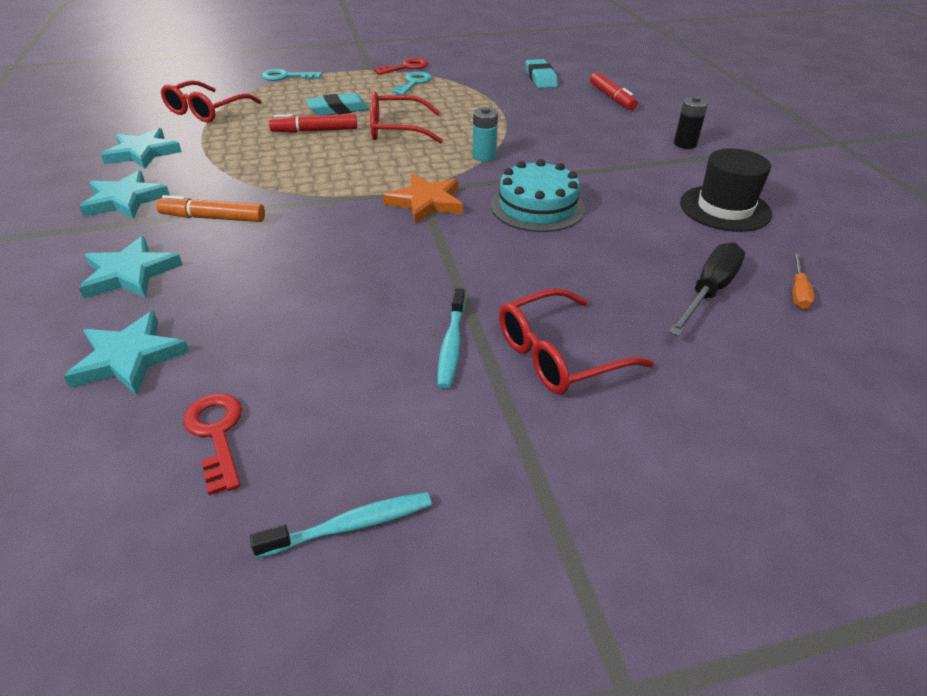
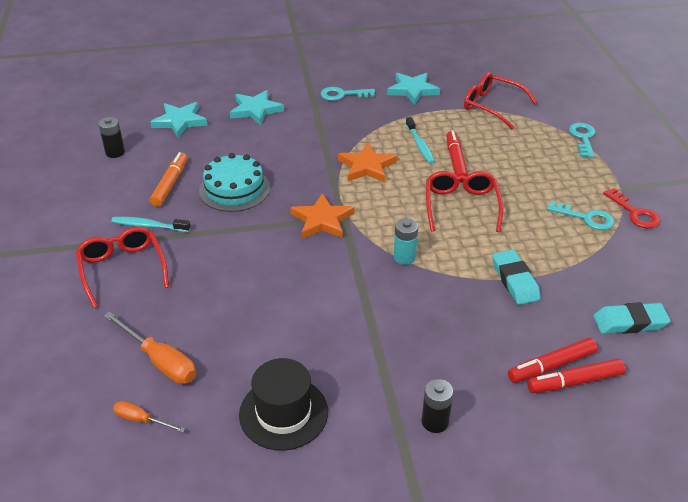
camera: 95 degrees right, 0 degrees up
turquoise star [79,170,170,219] -> turquoise key [320,87,375,101]
orange marker [156,195,265,222] -> orange marker moved to [150,152,187,207]
red key [183,393,242,495] -> black battery [98,117,125,158]
turquoise toothbrush [250,492,432,558] -> turquoise toothbrush moved to [406,117,435,164]
turquoise eraser [306,93,369,115] -> turquoise eraser moved to [492,249,541,305]
turquoise cake [491,159,585,232] -> turquoise cake moved to [199,153,270,212]
black screwdriver [669,242,745,336] -> orange screwdriver [104,312,196,384]
none -> orange star [338,143,397,182]
none -> red marker [508,338,597,383]

